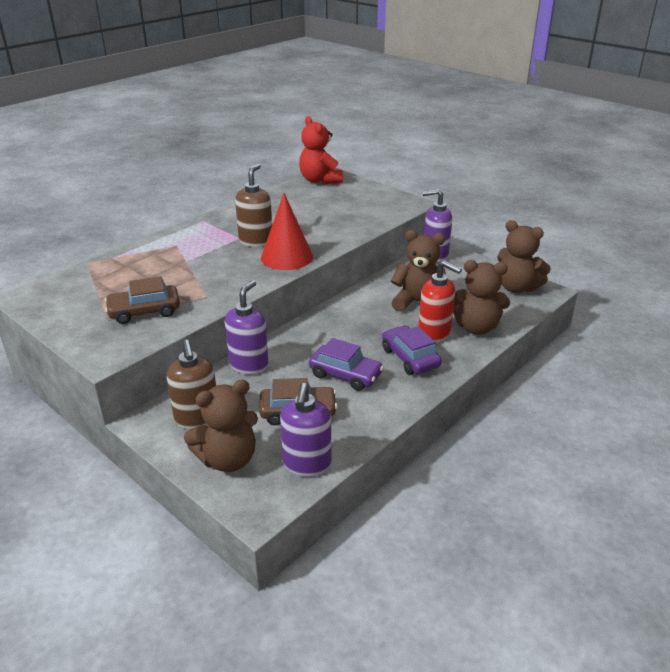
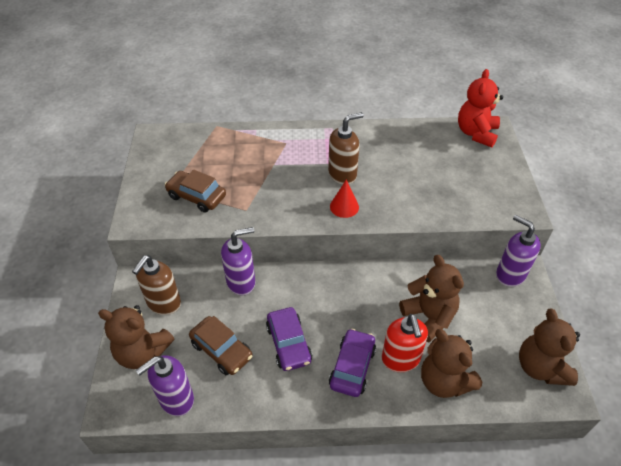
camera: 45 degrees right, 15 degrees up
red cone [261,193,313,270] -> red cone [330,179,359,218], size x0.58

